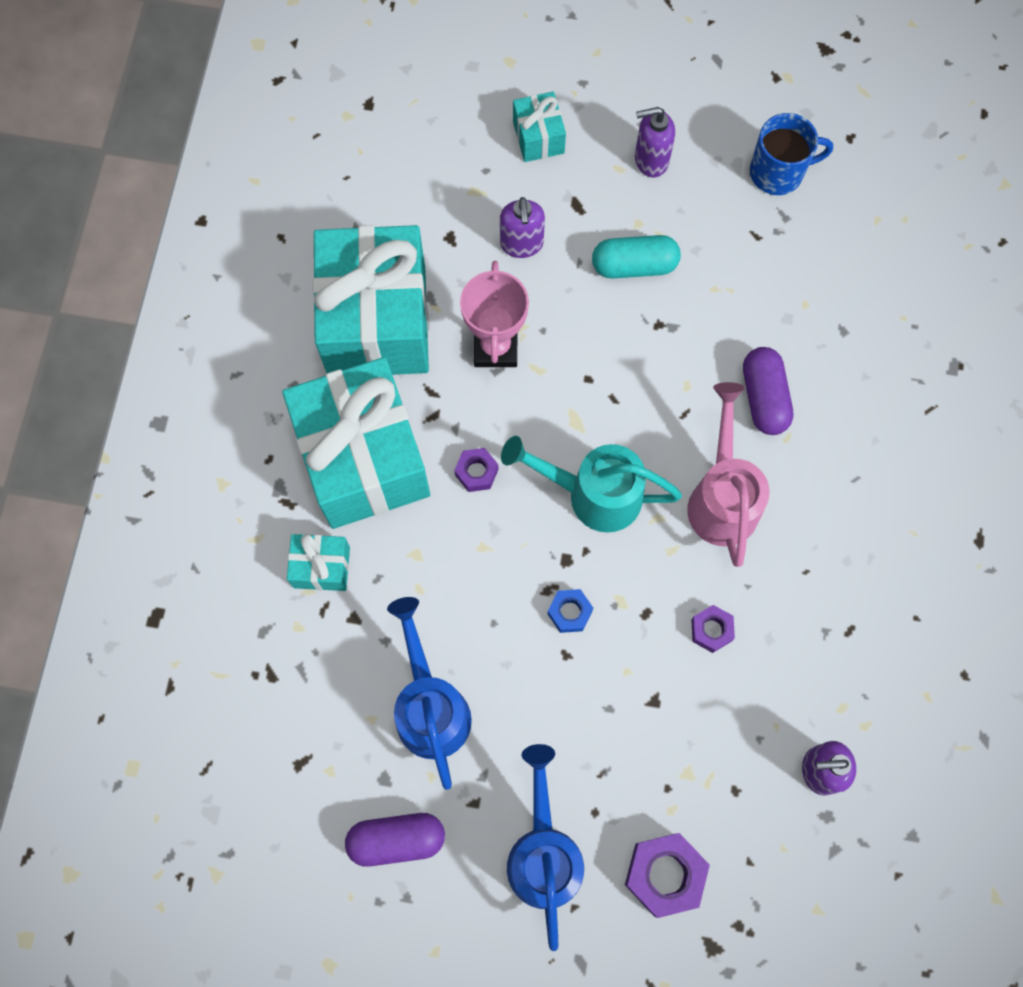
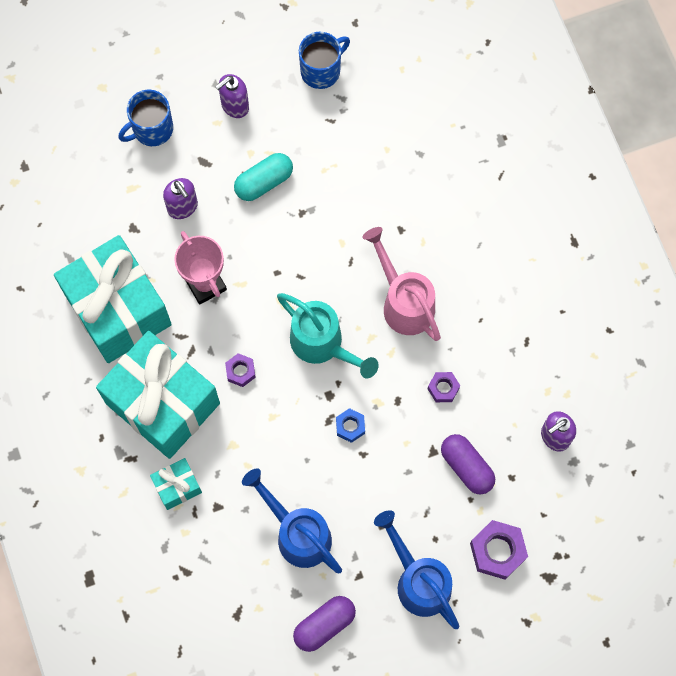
camera: 30 degrees left, 0 degrees up
turquoise watering can [501,436,682,533] -> turquoise watering can turned 120 degrees counterclockwise [277,293,379,378]
turquoise gift [513,91,566,162] -> blue mug [118,90,173,146]
purple capsule [743,347,793,435] -> purple capsule moved to [441,434,495,495]

